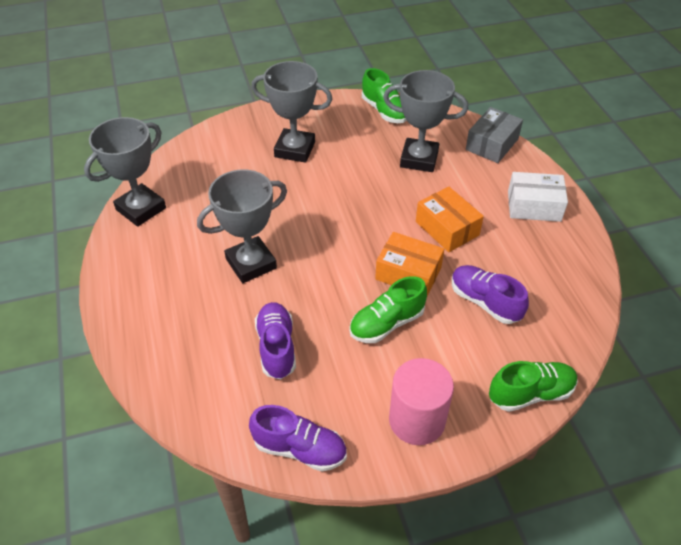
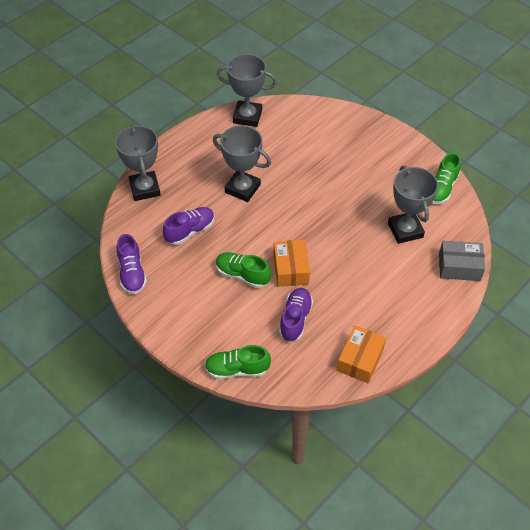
camera: 60 degrees right, 5 degrees up
grey trophy [251,61,333,163] -> grey trophy moved to [115,124,161,201]
pink cylinder [389,358,454,445] -> none
orange box [416,186,484,252] -> orange box moved to [337,325,386,383]
green shoe [489,361,578,412] -> green shoe turned 135 degrees clockwise [205,345,271,379]
white box [508,172,568,222] -> none

